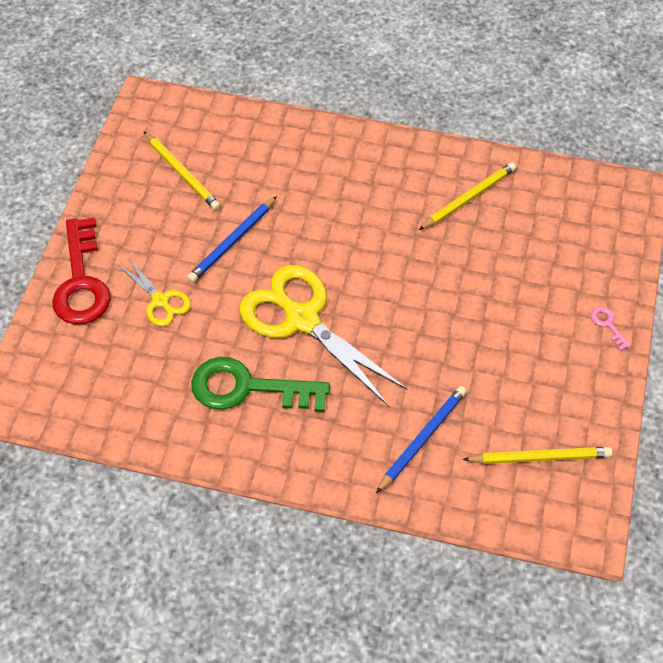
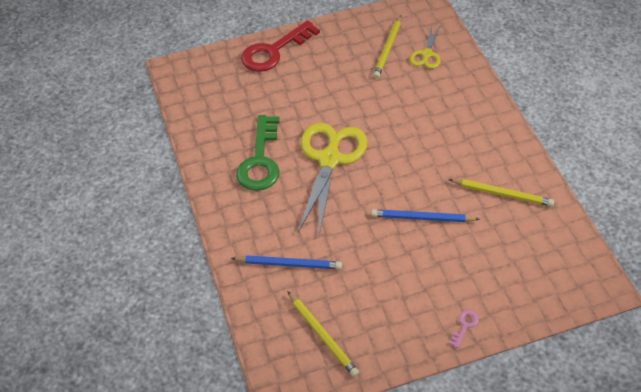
camera: 60 degrees right, 5 degrees down
yellow scissors [117,257,191,327] -> yellow scissors moved to [410,25,441,69]
blue pencil [187,196,277,283] -> blue pencil moved to [371,209,480,222]
green key [191,357,330,412] -> green key turned 150 degrees counterclockwise [236,115,280,191]

